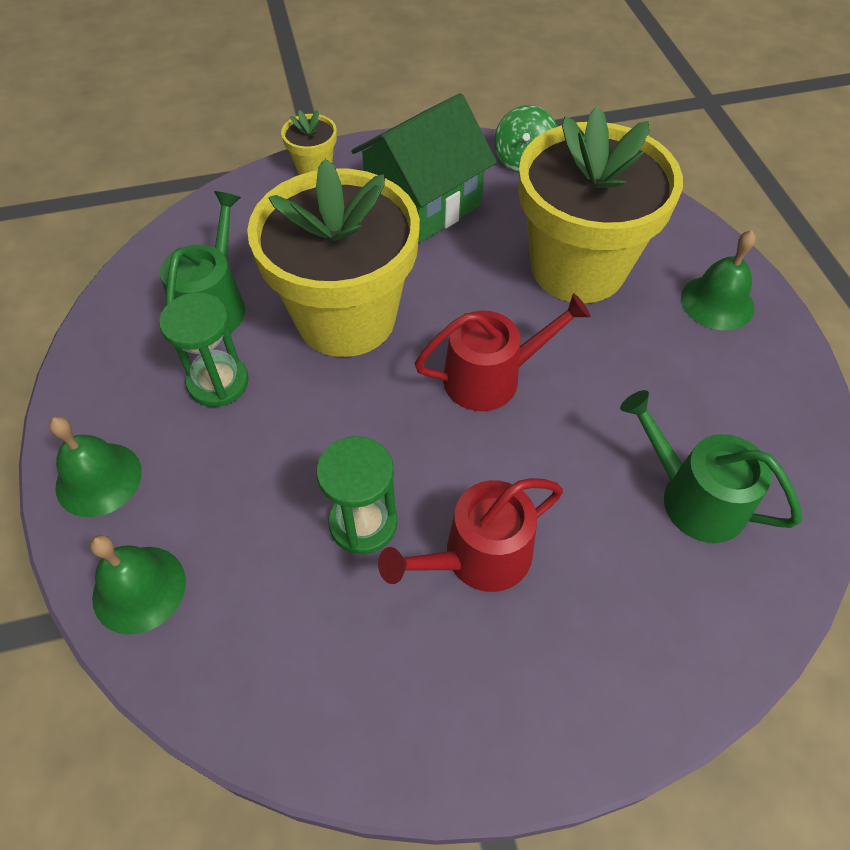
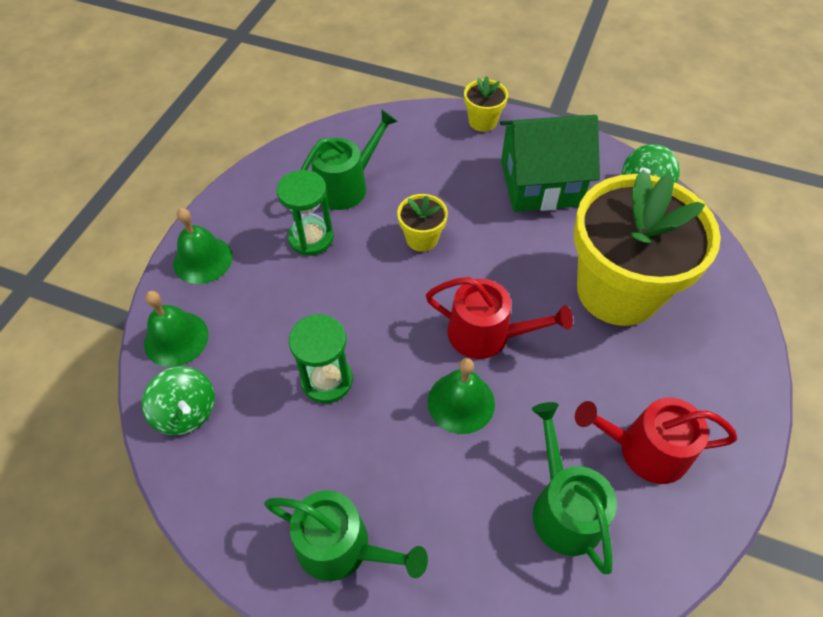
camera: 35 degrees right, 0 degrees up
yellow flower pot [247,159,420,357] -> yellow flower pot [397,194,448,252], size x0.41
red watering can [378,478,563,592] -> red watering can moved to [575,398,737,484]
green bell [681,230,756,330] -> green bell moved to [428,358,495,434]
none -> green spinning top [142,366,215,435]
none -> green watering can [264,490,428,581]

